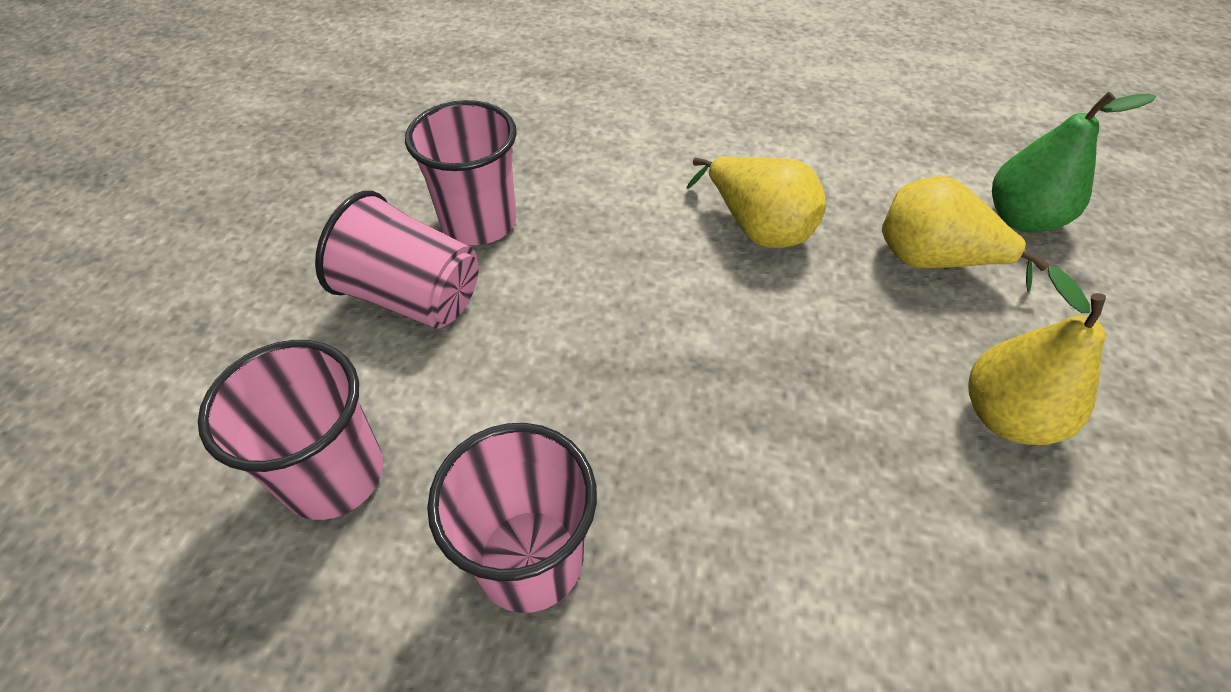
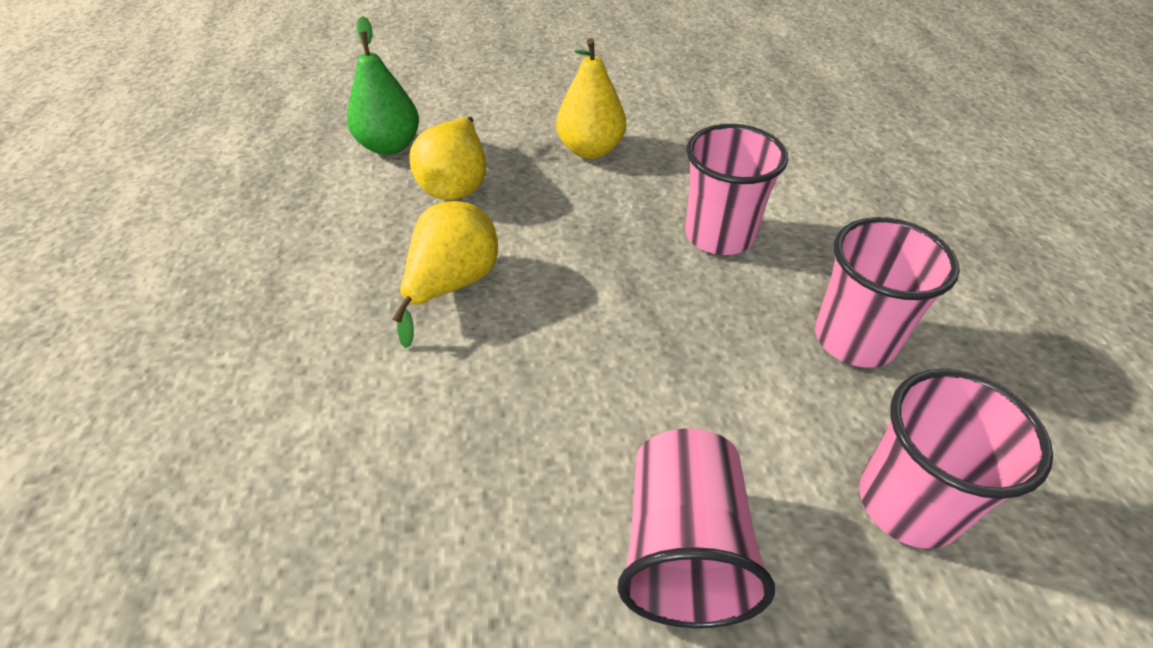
camera: 110 degrees left, 5 degrees down
pink cup [405,100,517,245] -> pink cup moved to [685,124,788,255]

